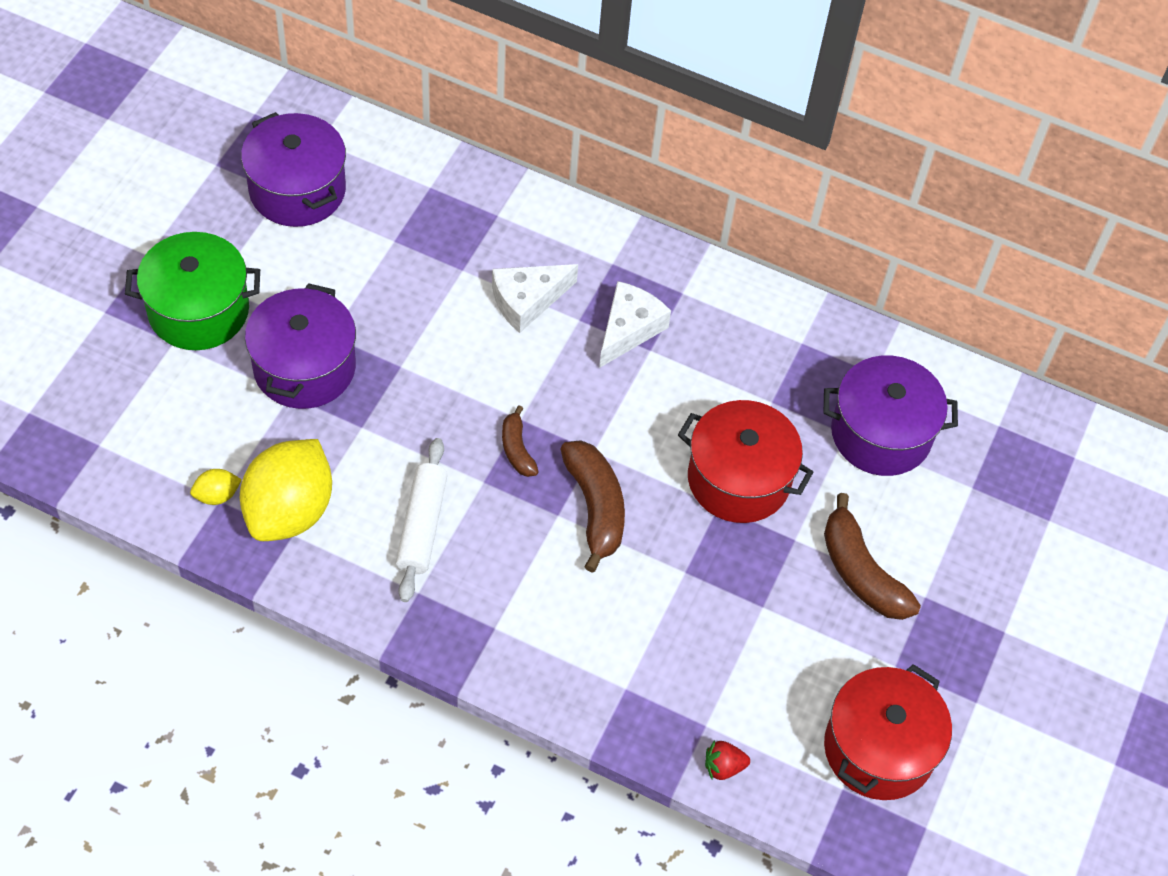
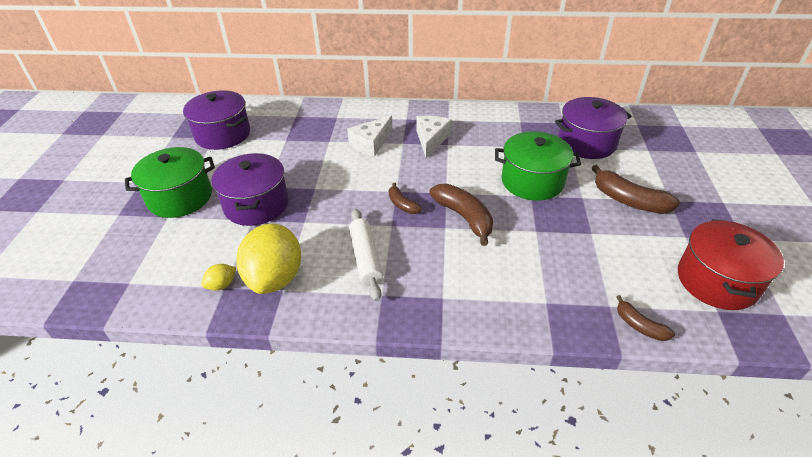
camera: 15 degrees left, 15 degrees down
red pot [678,400,813,523] -> green pot [495,132,581,200]
red strawberry [705,741,750,780] -> brown banana [616,295,675,341]

